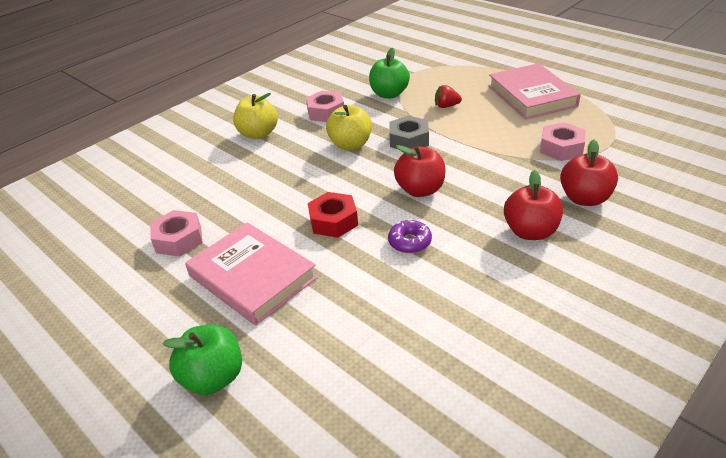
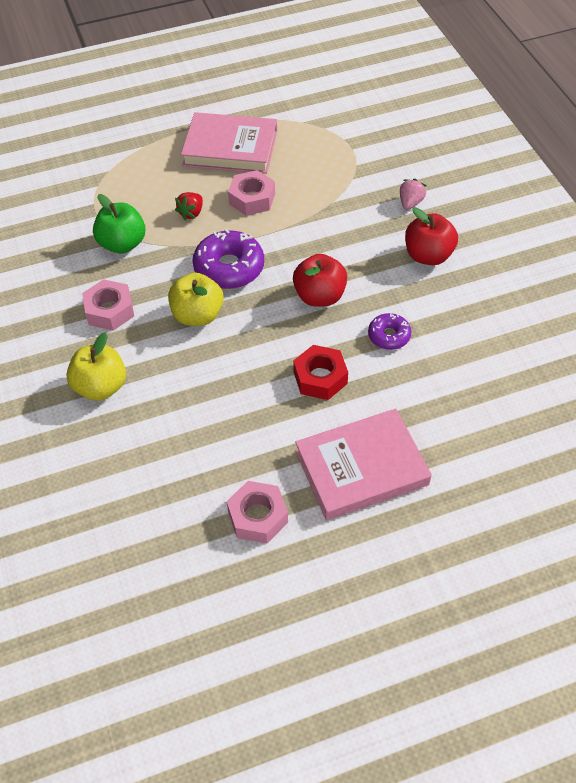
camera: 65 degrees left, 15 degrees up
green apple [163,325,242,395] -> none
grey nut [389,115,429,149] -> purple donut [193,229,264,289]
pink nut [540,122,585,161] -> pink nut moved to [228,170,275,216]
red apple [560,140,618,206] -> pink strawberry [400,179,426,210]

